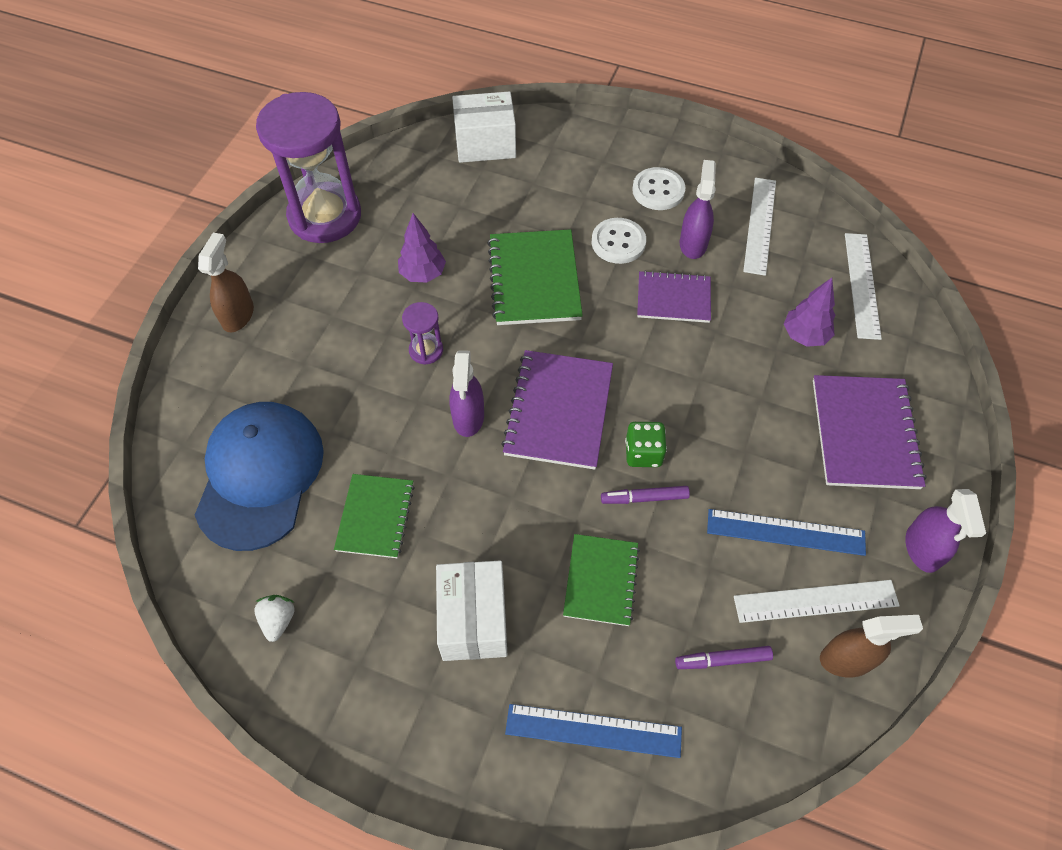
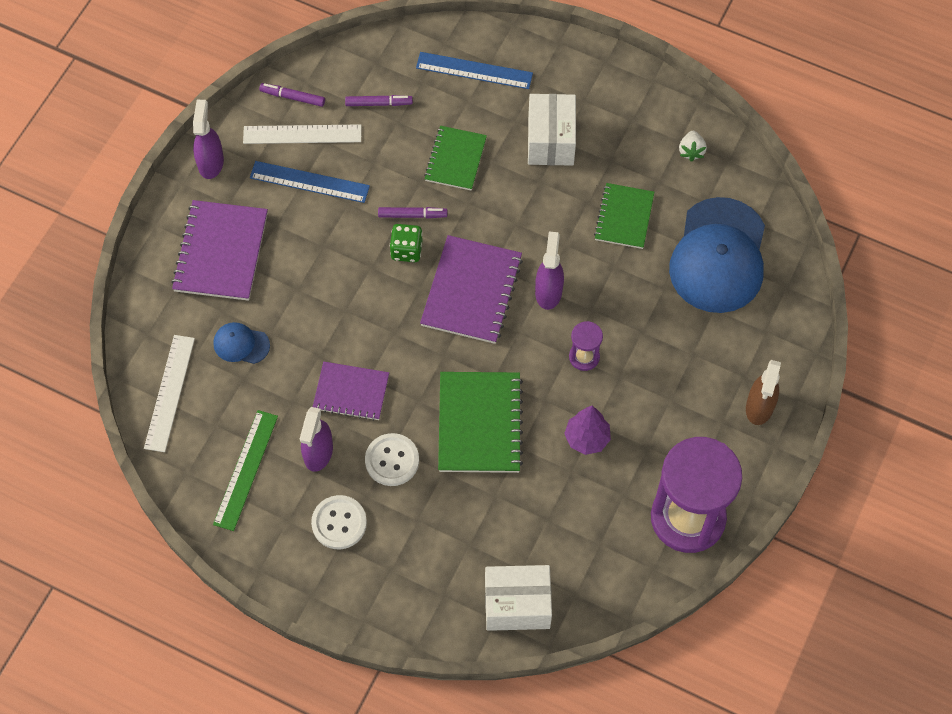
camera: 175 degrees left, 5 degrees up
white ruler [743,178,776,276] -> green ruler [213,410,278,531]
purple tree [784,278,835,347] -> blue cap [213,322,270,364]
brown spray bottle [820,615,923,677] -> purple marker [259,83,325,107]

